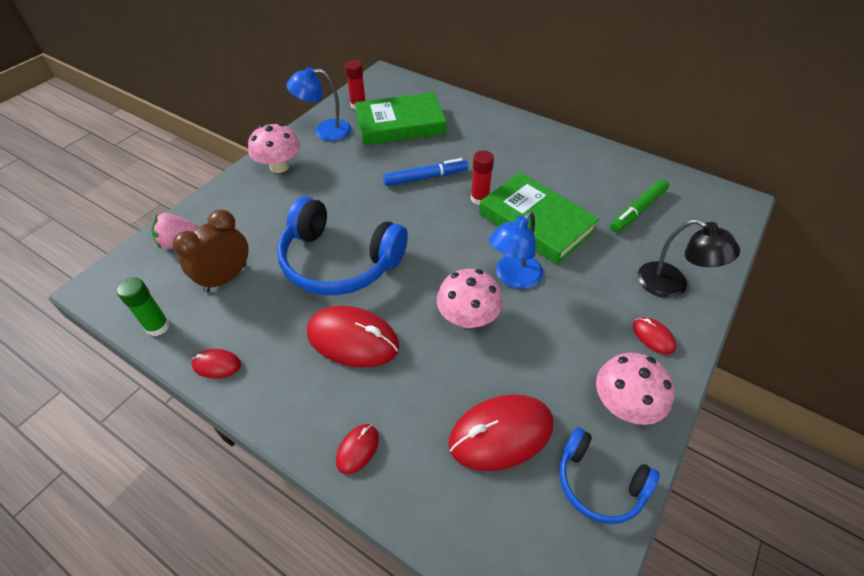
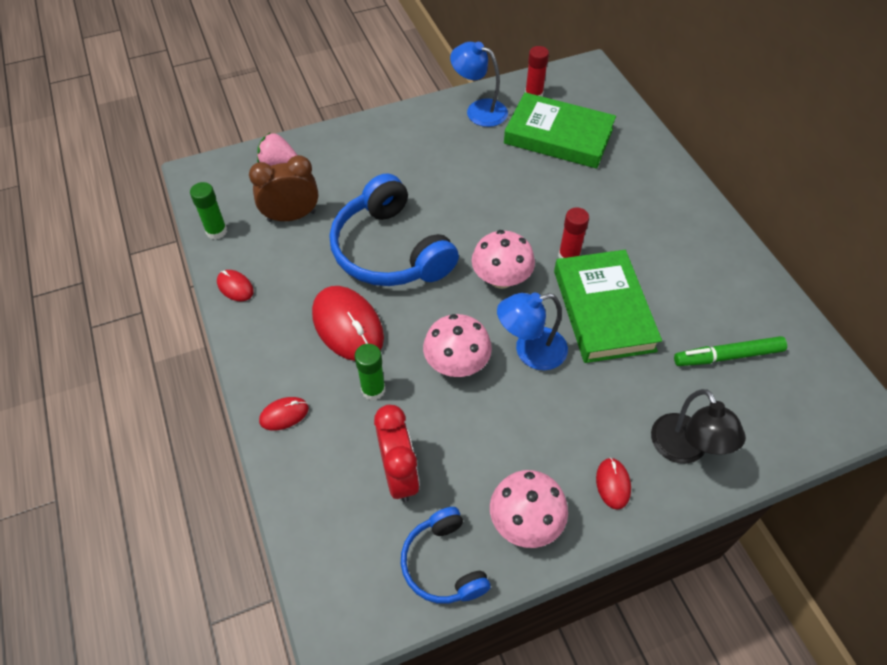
camera: 35 degrees right, 5 degrees up
pink mushroom [248,123,300,173] -> pink mushroom moved to [472,230,535,289]
blue marker [383,158,468,186] -> none
red mouse [448,394,553,471] -> red clock [374,405,419,502]
none -> green glue stick [355,344,385,400]

